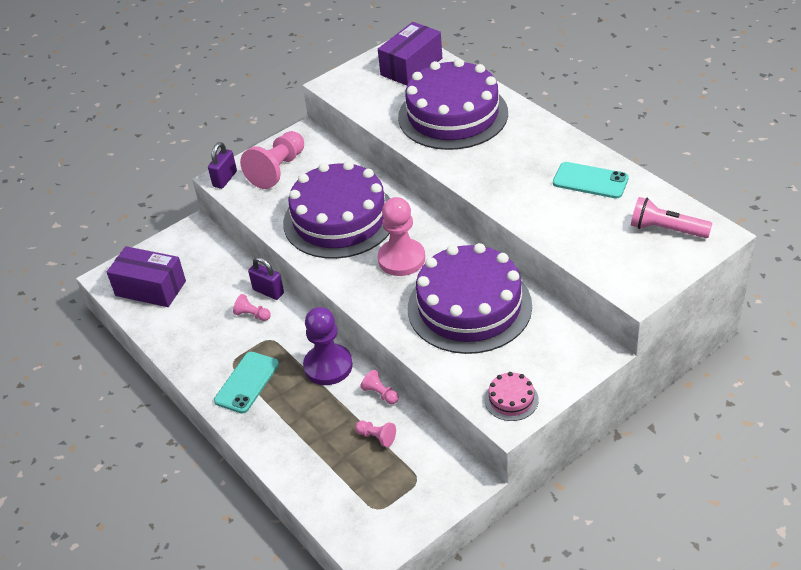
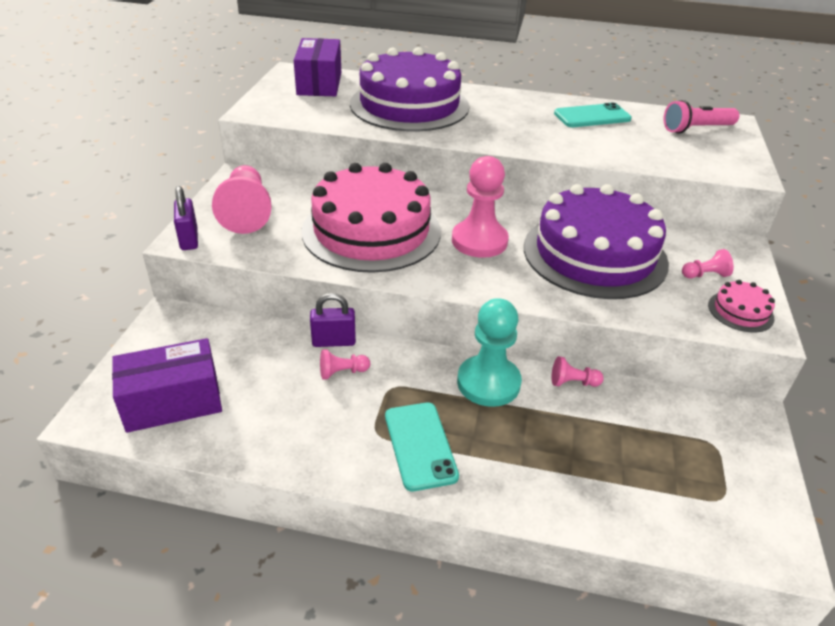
camera: 45 degrees left, 5 degrees down
purple cake [283,161,390,259] -> pink cake [302,163,441,273]
purple pawn [303,307,353,385] -> turquoise pawn [457,298,522,407]
pink pawn [355,421,396,447] -> pink pawn moved to [682,249,734,278]

